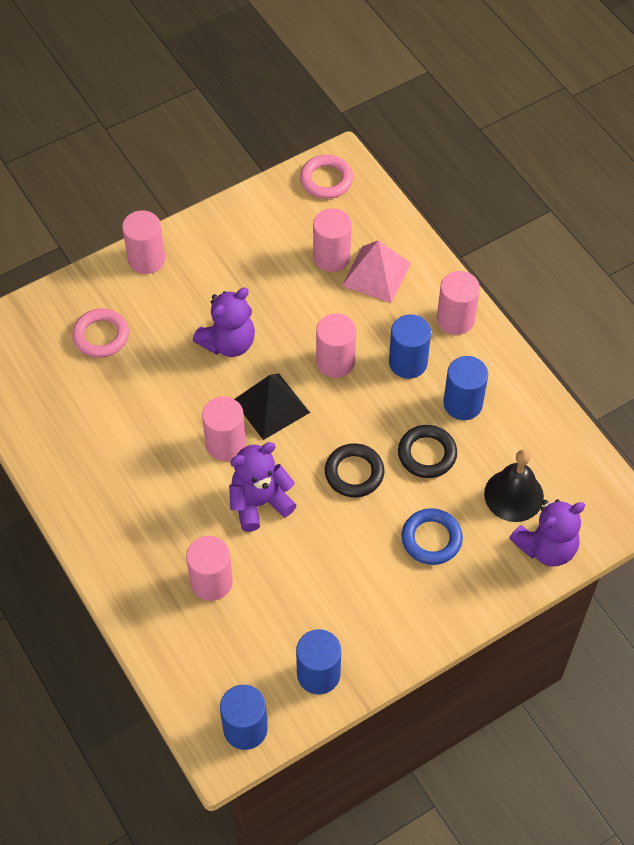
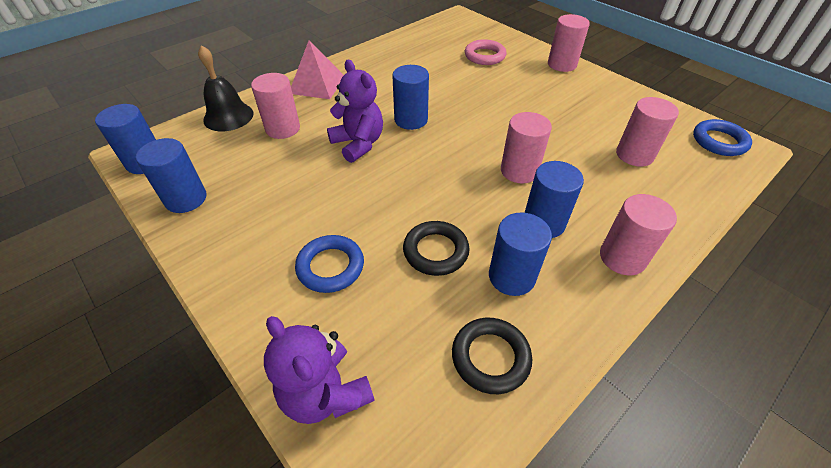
camera: 80 degrees right, 10 degrees down
purple teddy bear [193,287,255,357] -> none
pink cylinder [202,397,246,461] -> blue cylinder [392,65,429,130]
black pyramid [235,374,310,440] -> none
pink ring [300,155,353,199] -> blue ring [693,119,752,156]
black ring [325,443,384,497] -> black ring moved to [452,318,532,394]
pink pyramid [342,240,411,303] -> pink pyramid moved to [291,40,344,99]
black bell [484,450,544,522] -> black bell moved to [198,45,253,131]

